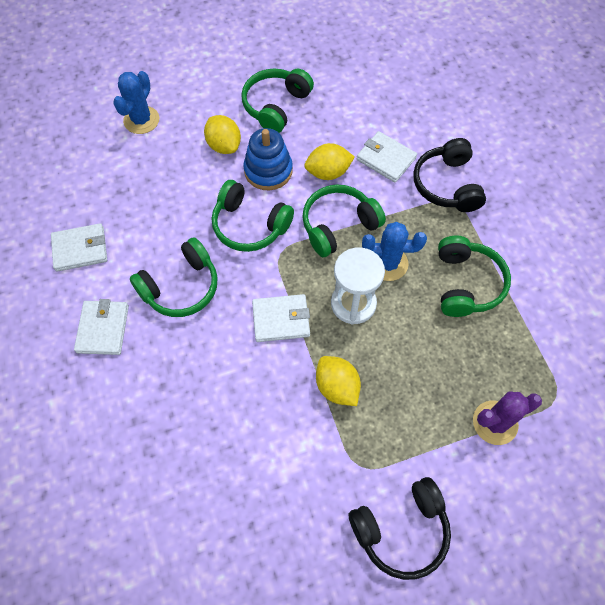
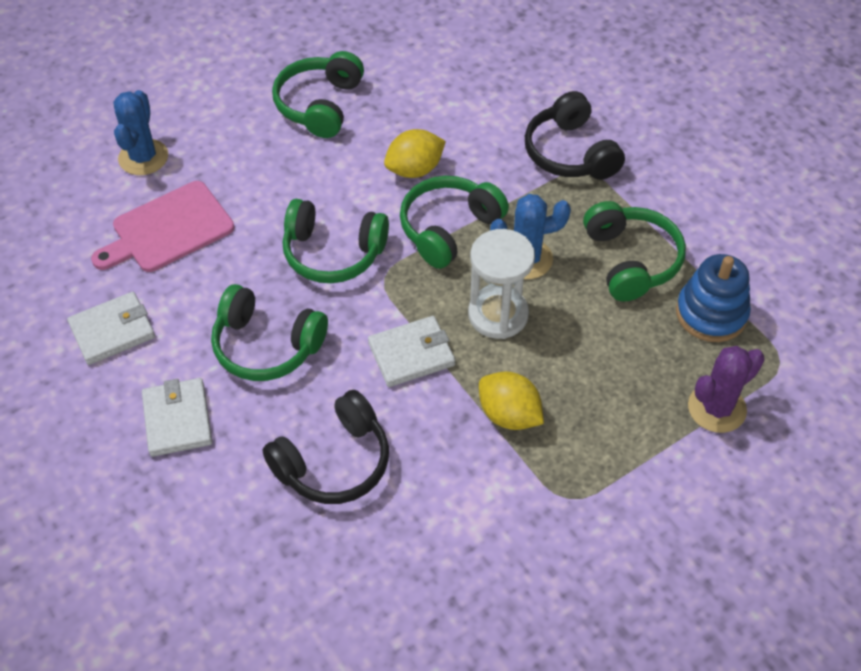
camera: 15 degrees left, 10 degrees down
green headphones [130,237,218,317] -> green headphones turned 75 degrees clockwise [211,284,328,381]
yellow lemon [204,115,241,154] -> none
blue stacking toy [243,128,293,190] -> blue stacking toy moved to [676,254,751,342]
black headphones [349,477,451,580] -> black headphones moved to [262,390,389,504]
white wallet [356,131,417,183] -> none
none -> pink cutting board [91,181,235,272]

